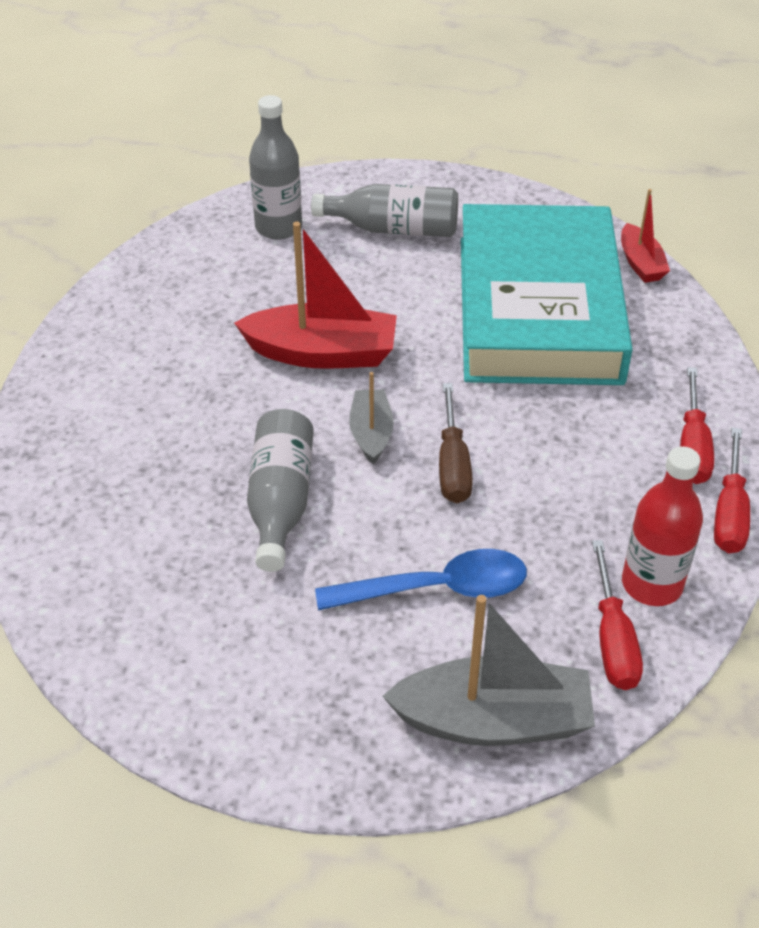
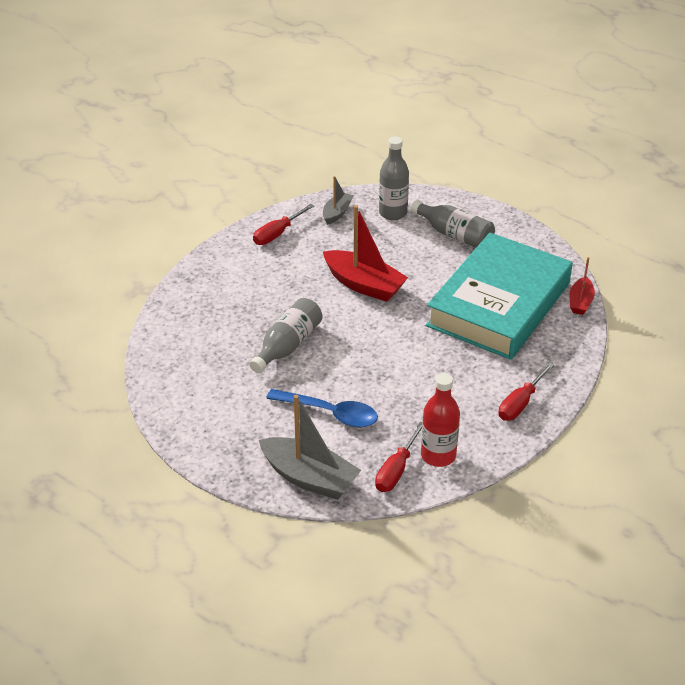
camera: 30 degrees right, 5 degrees down
grey boat [349,372,394,464] -> grey boat moved to [323,176,354,225]
brown screwdriver [439,383,473,503] -> none
red screwdriver [714,427,750,553] -> red screwdriver moved to [253,204,314,245]

